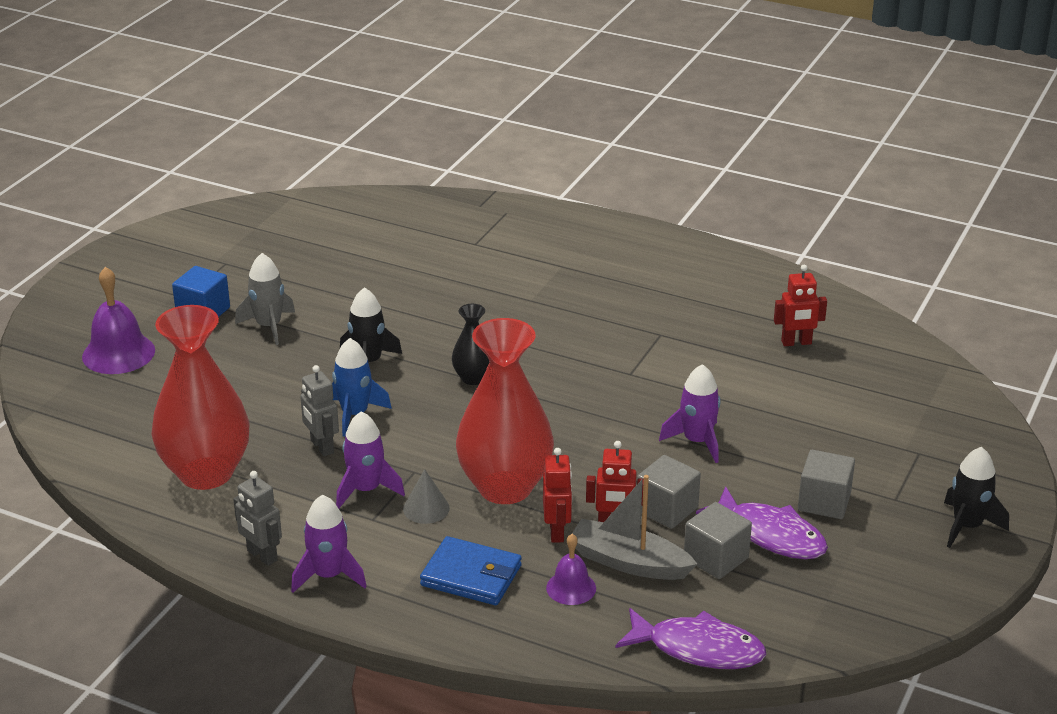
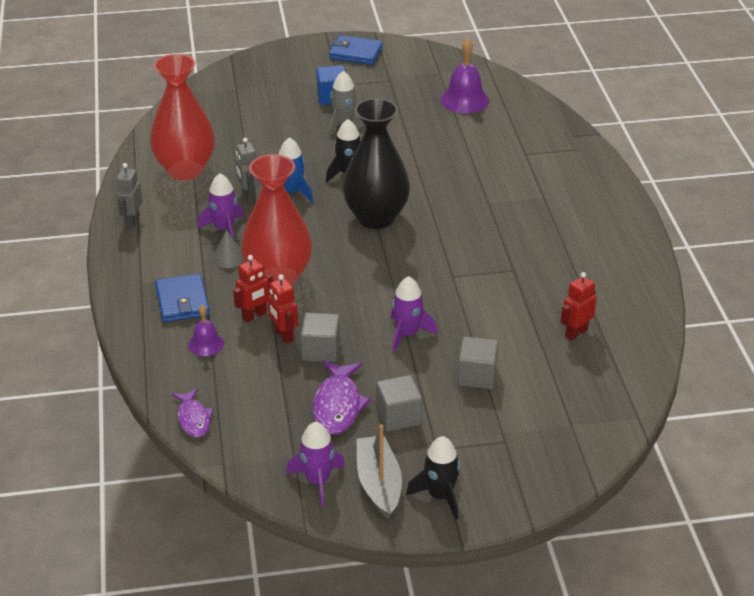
camera: 55 degrees right, 5 degrees up
purple bell [82,267,155,374] -> purple bell moved to [440,39,489,113]
purple rocket [291,495,367,593] -> purple rocket moved to [286,422,345,507]
grey robot [300,365,339,456] -> grey robot turned 45 degrees counterclockwise [235,138,260,202]
black vase [452,304,489,385] -> black vase [342,98,410,229], size x2.10
grey boat [572,475,697,580] -> grey boat moved to [356,424,402,519]
purple fish [616,608,767,669] -> purple fish [172,388,214,437], size x0.65
grey cube [684,502,752,579] -> grey cube moved to [457,337,498,389]
red robot [774,265,827,346] -> red robot turned 90 degrees clockwise [561,272,597,341]
none -> blue wallet [329,35,383,65]

